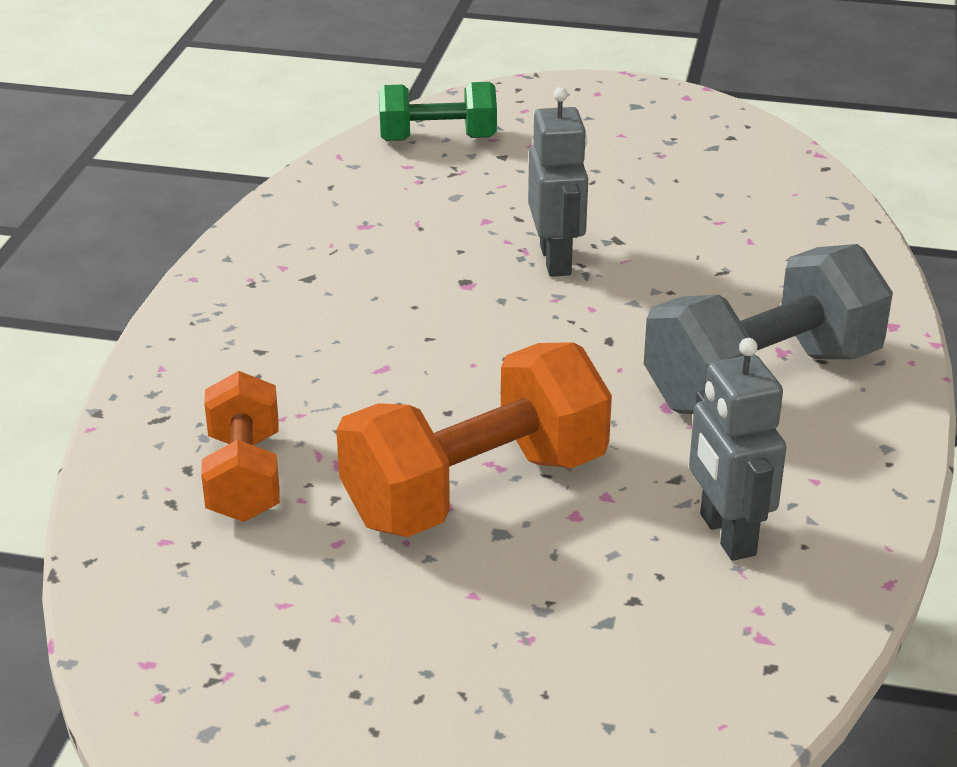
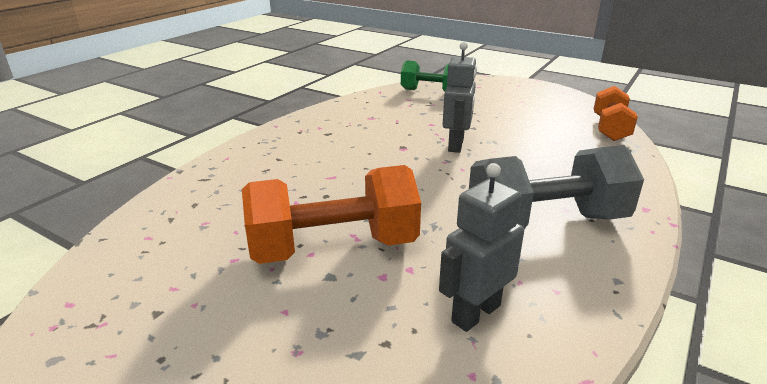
camera: 20 degrees right, 5 degrees down
orange dumbbell [201,371,280,522] -> orange dumbbell moved to [594,86,638,141]
grey robot [689,338,787,561] -> grey robot turned 45 degrees clockwise [439,163,524,332]

